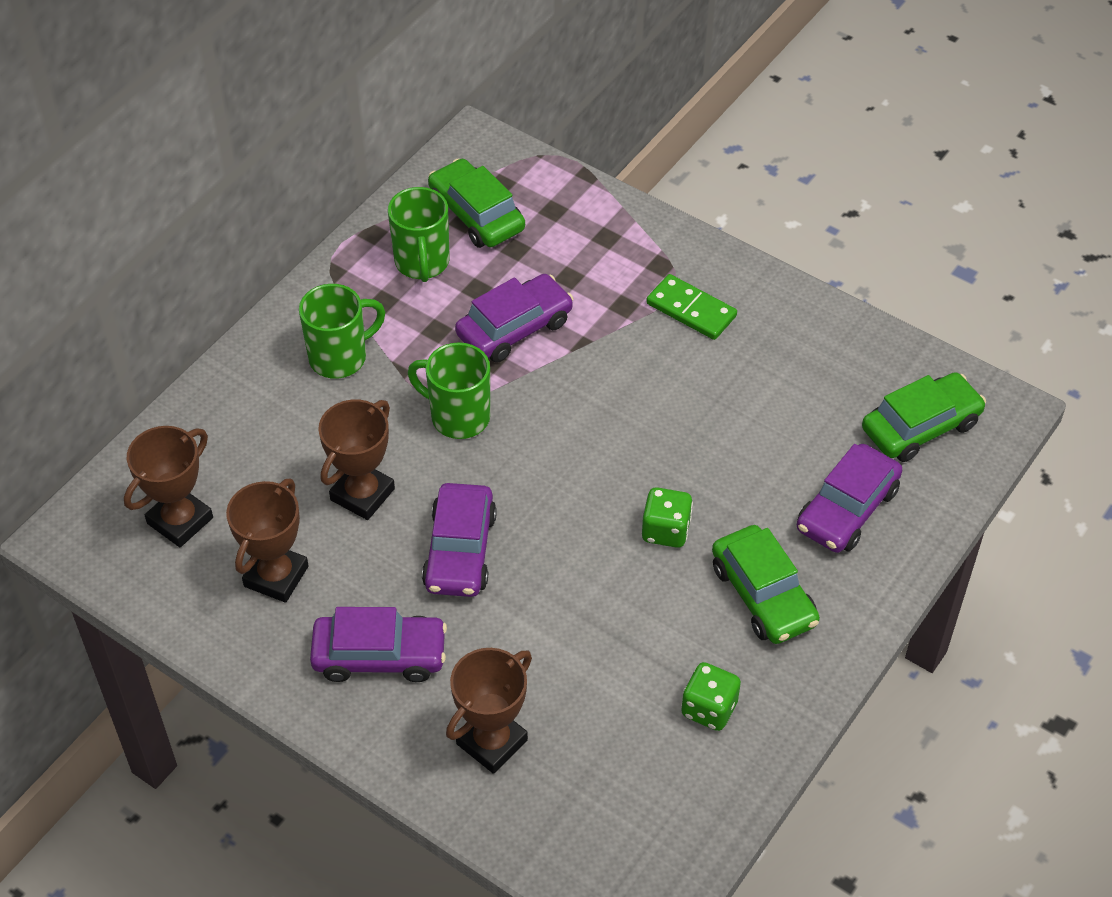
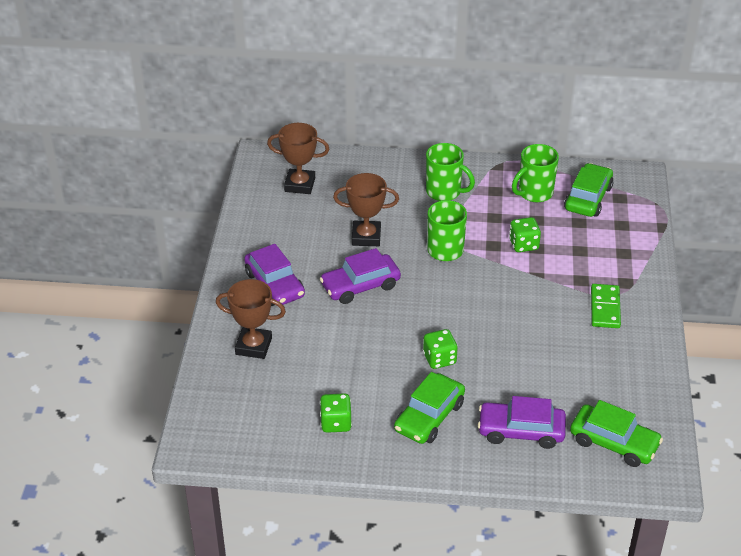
camera: 60 degrees right, 10 degrees down
brown trophy [226,479,309,603] -> none
purple car [455,274,574,362] -> green dice [509,217,541,252]

